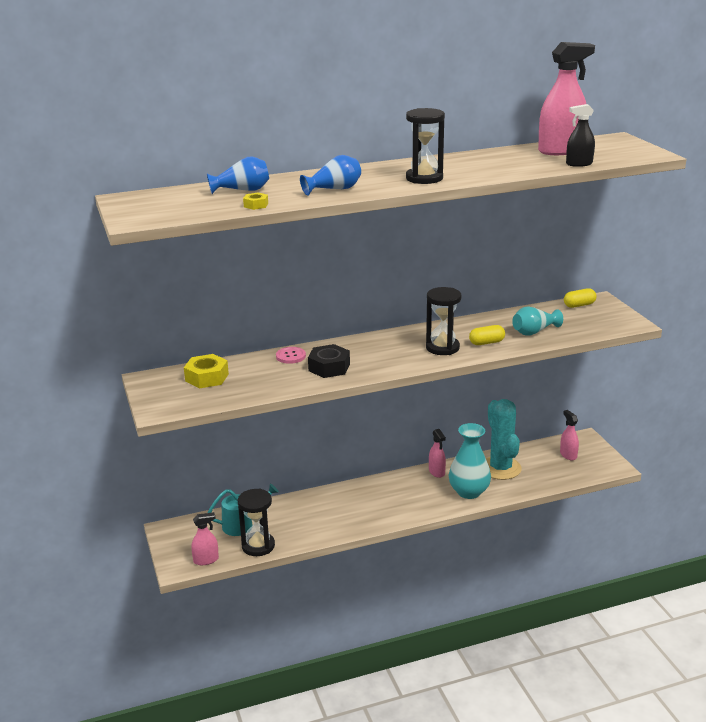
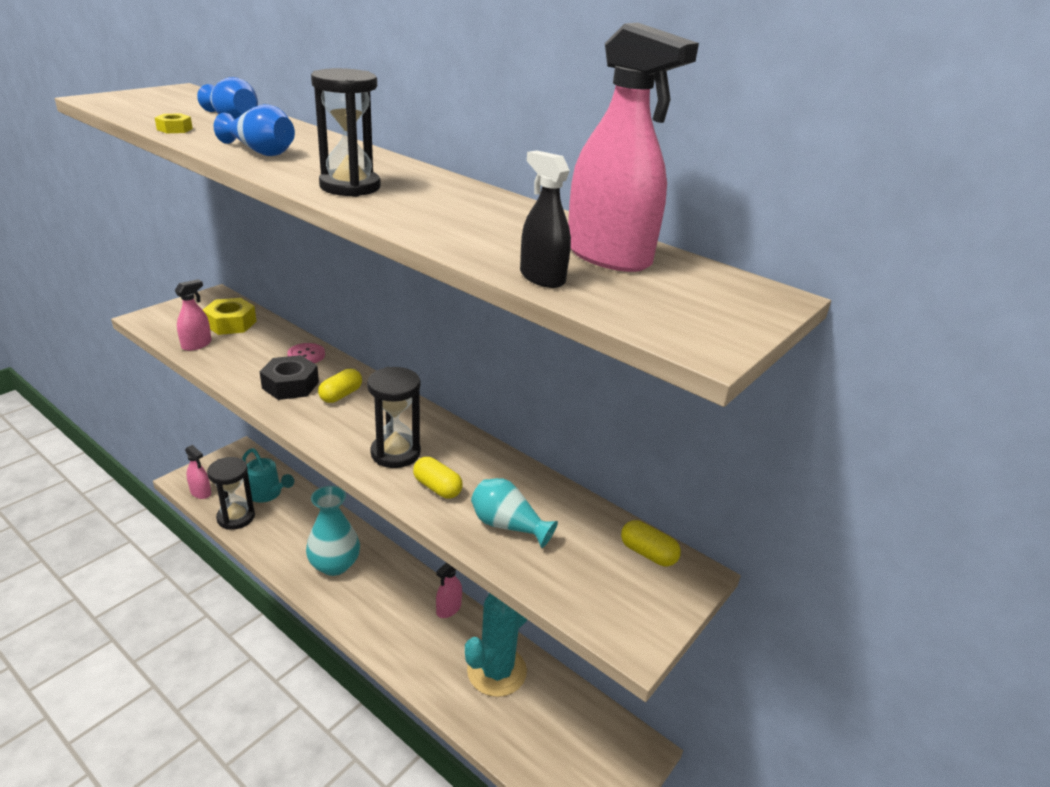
camera: 55 degrees right, 5 degrees up
turquoise vase [449,423,491,499] -> turquoise vase moved to [306,486,360,576]
pink spray bottle [560,410,579,460] -> pink spray bottle moved to [175,279,212,351]
none -> yellow capsule [318,369,362,403]

